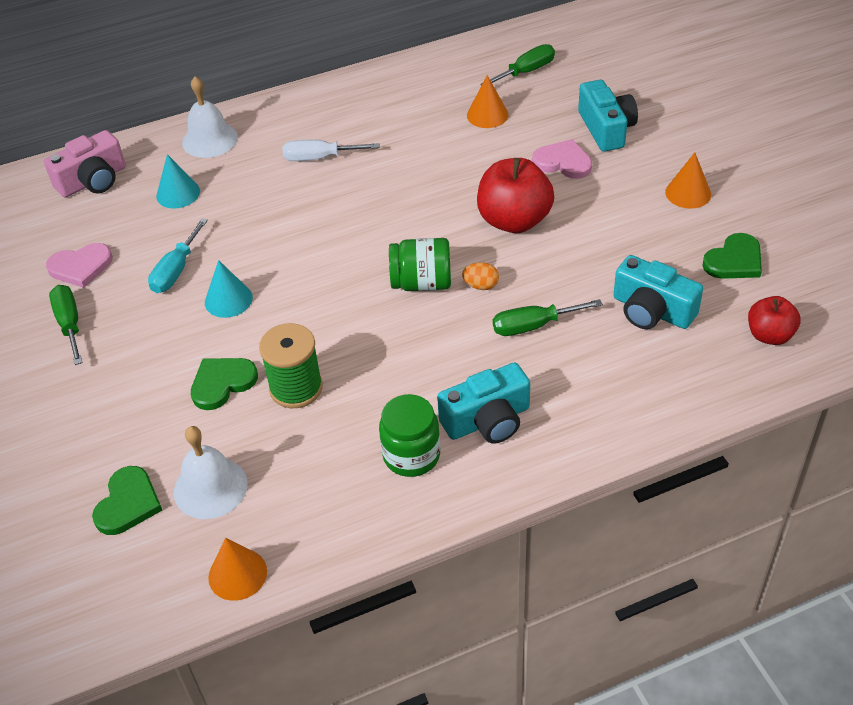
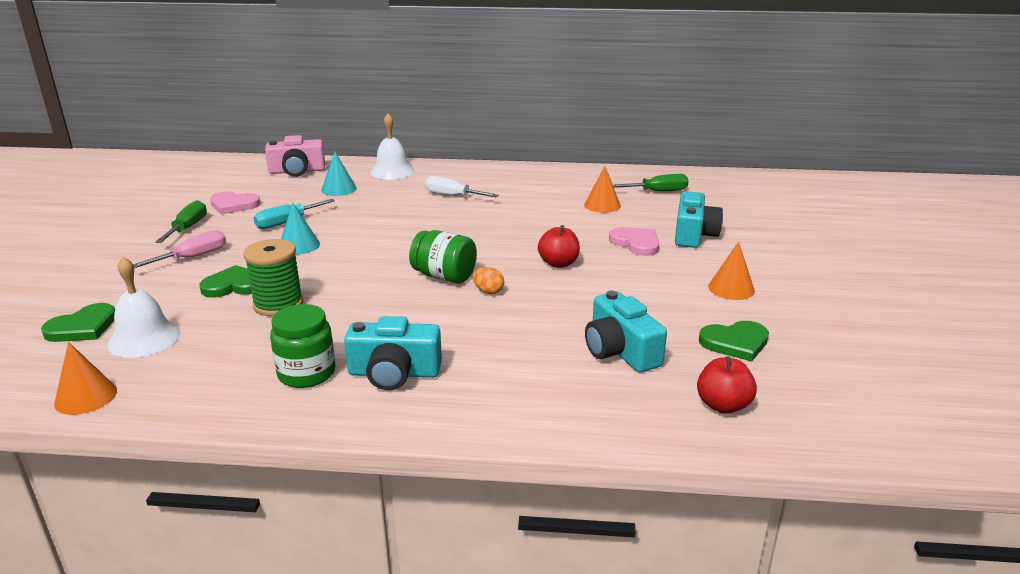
camera: 25 degrees right, 20 degrees down
red apple [477,158,554,233] -> red apple [538,225,580,268], size x0.59
green screwdriver [493,299,603,336] -> none
none -> pink screwdriver [133,230,226,268]

